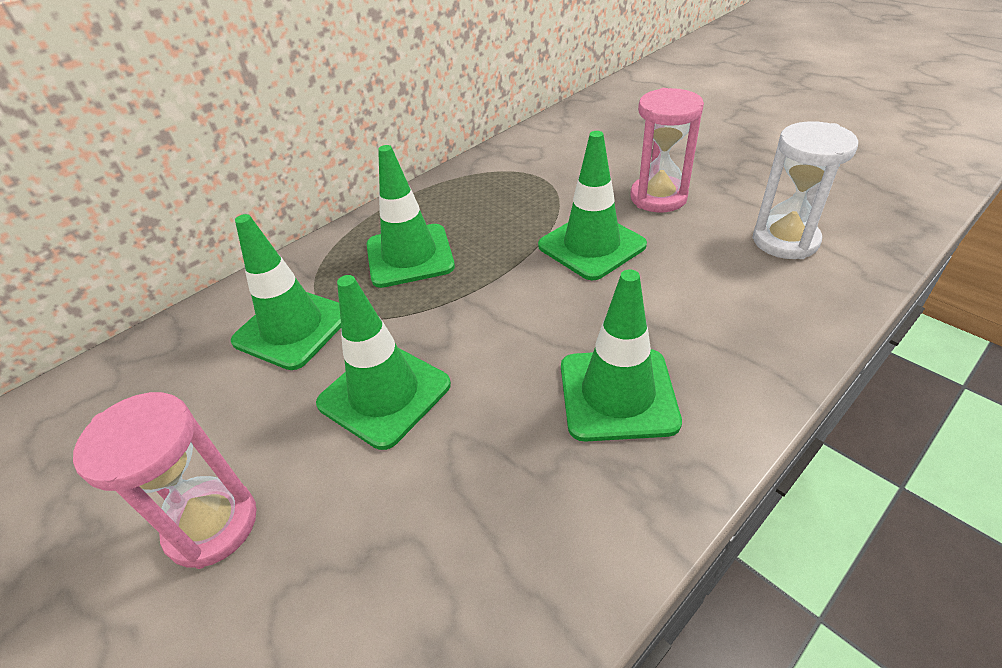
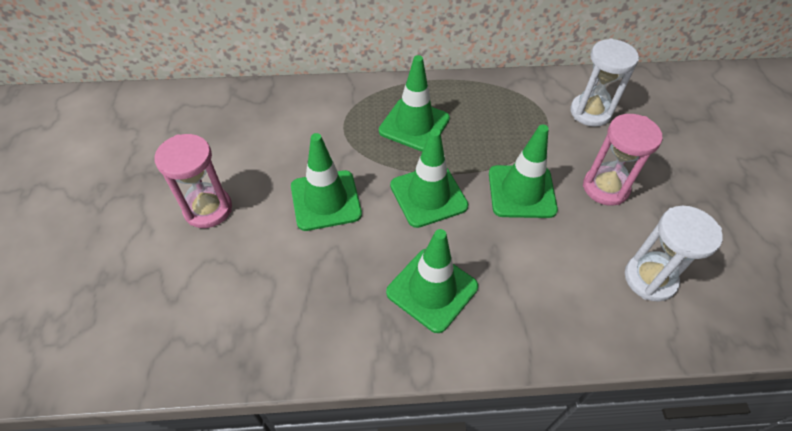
camera: 35 degrees right, 10 degrees up
green traffic cone [231,214,341,370] -> green traffic cone moved to [390,129,468,228]
none -> white hourglass [570,38,639,127]

